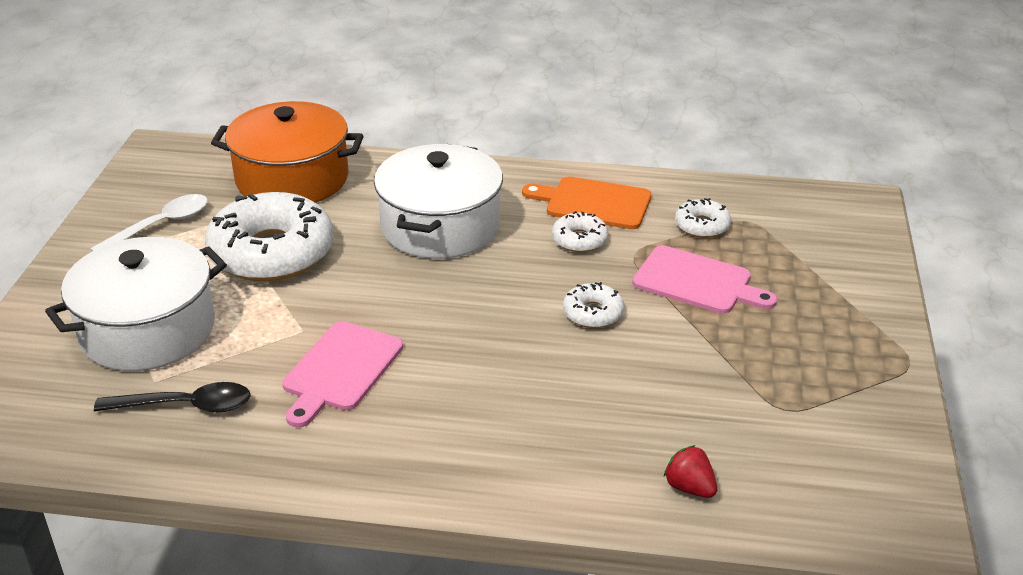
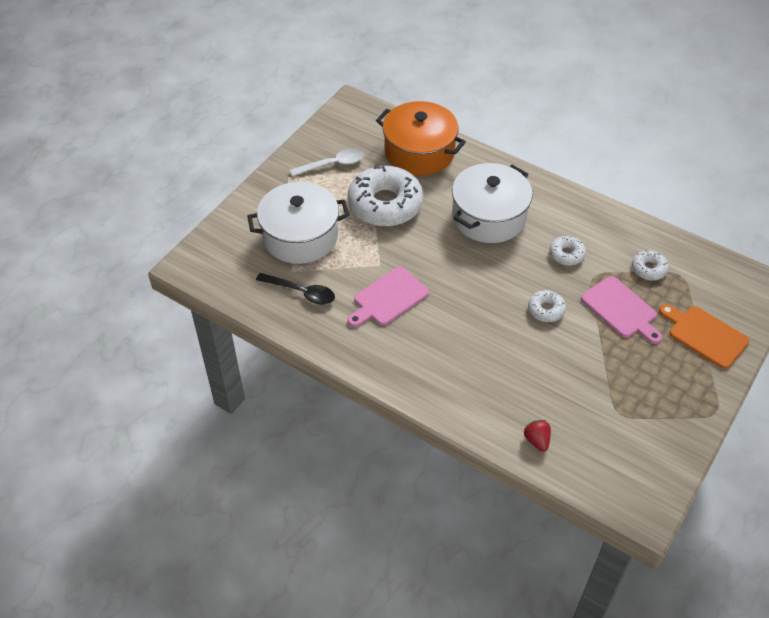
camera: 25 degrees right, 15 degrees up
orange cutting board [522,177,651,229] -> orange cutting board moved to [659,304,749,369]

